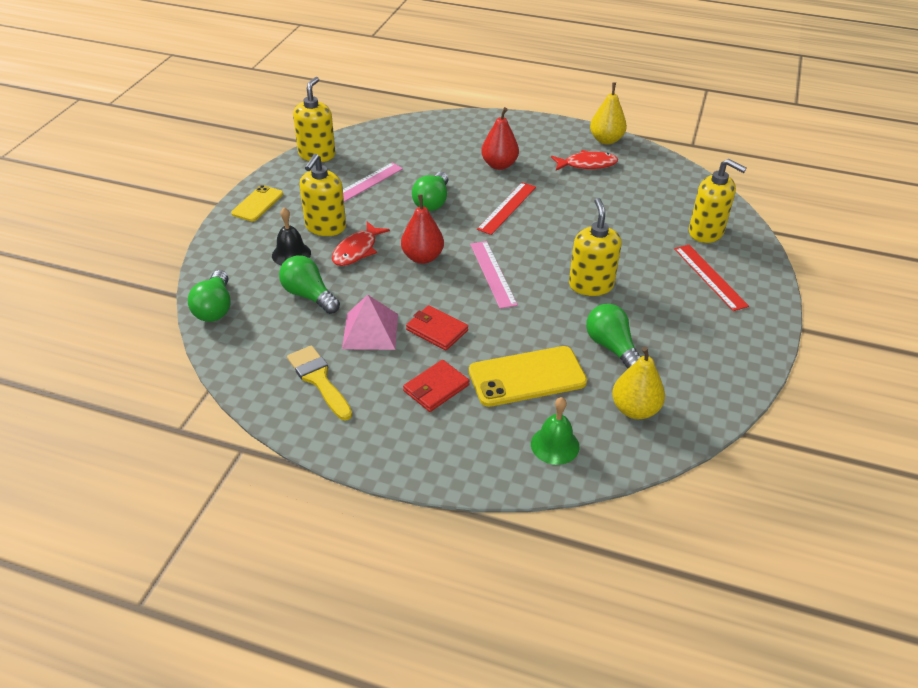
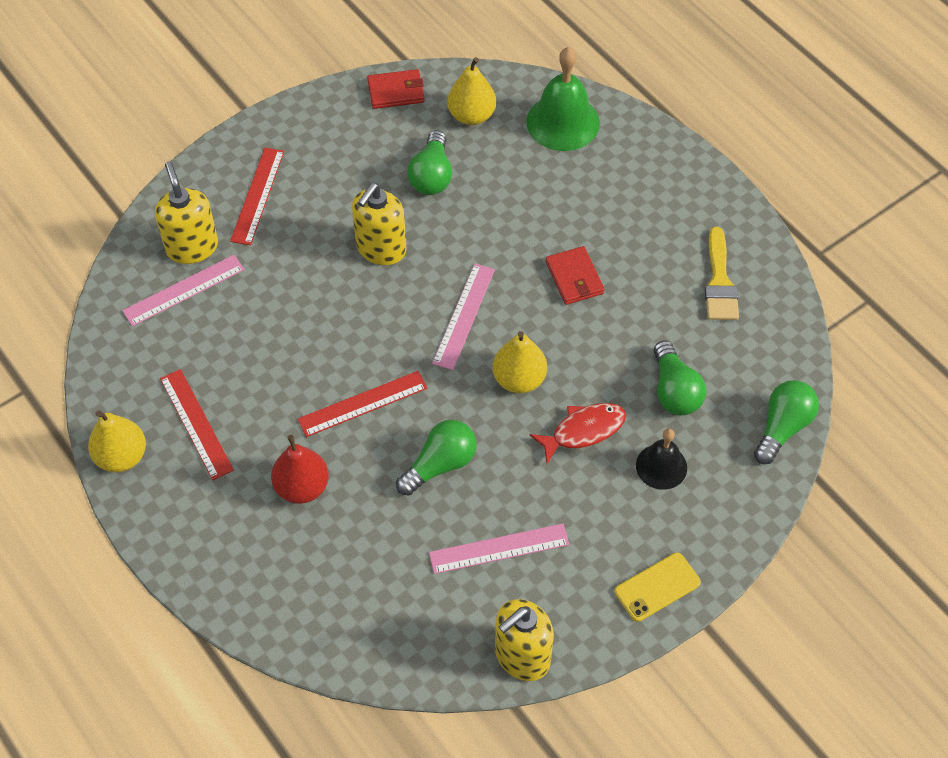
camera: 145 degrees left, 15 degrees up
yellow soap dispenser [299,154,346,236] -> none
pink pyramid [342,295,398,350] -> none
red pear [401,194,444,264] -> yellow pear [493,331,547,393]
red wallet [403,360,469,412] -> red wallet moved to [367,69,424,109]
yellow phone [469,346,587,407] -> none
green bell [531,397,580,465] -> green bell [526,47,600,151], size x1.64
red fish [551,150,618,171] -> red ruler [160,369,234,480]
none -> pink ruler [122,255,245,326]

